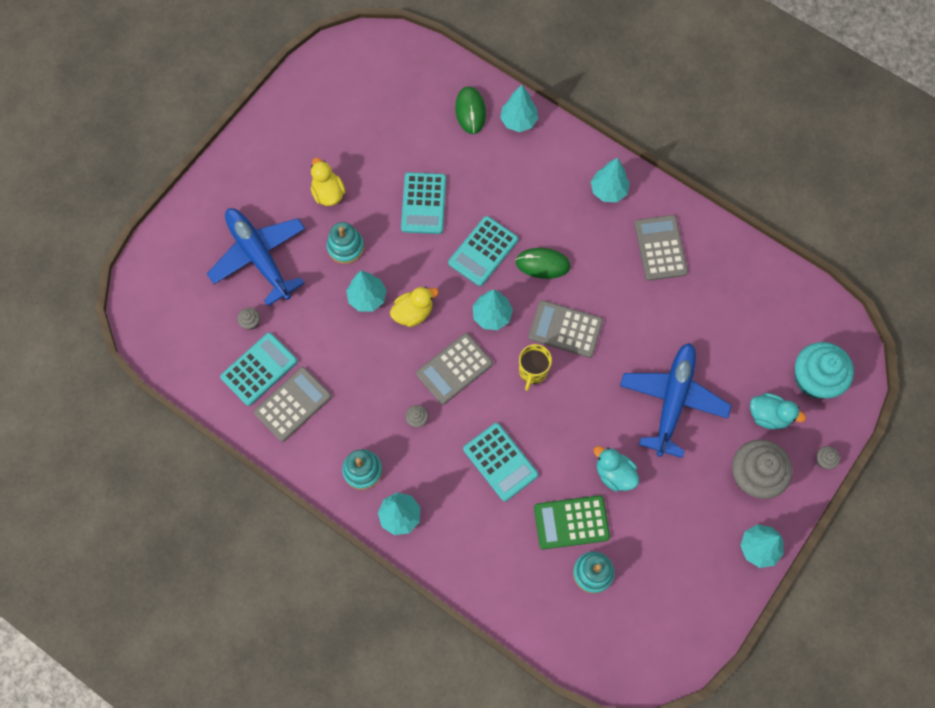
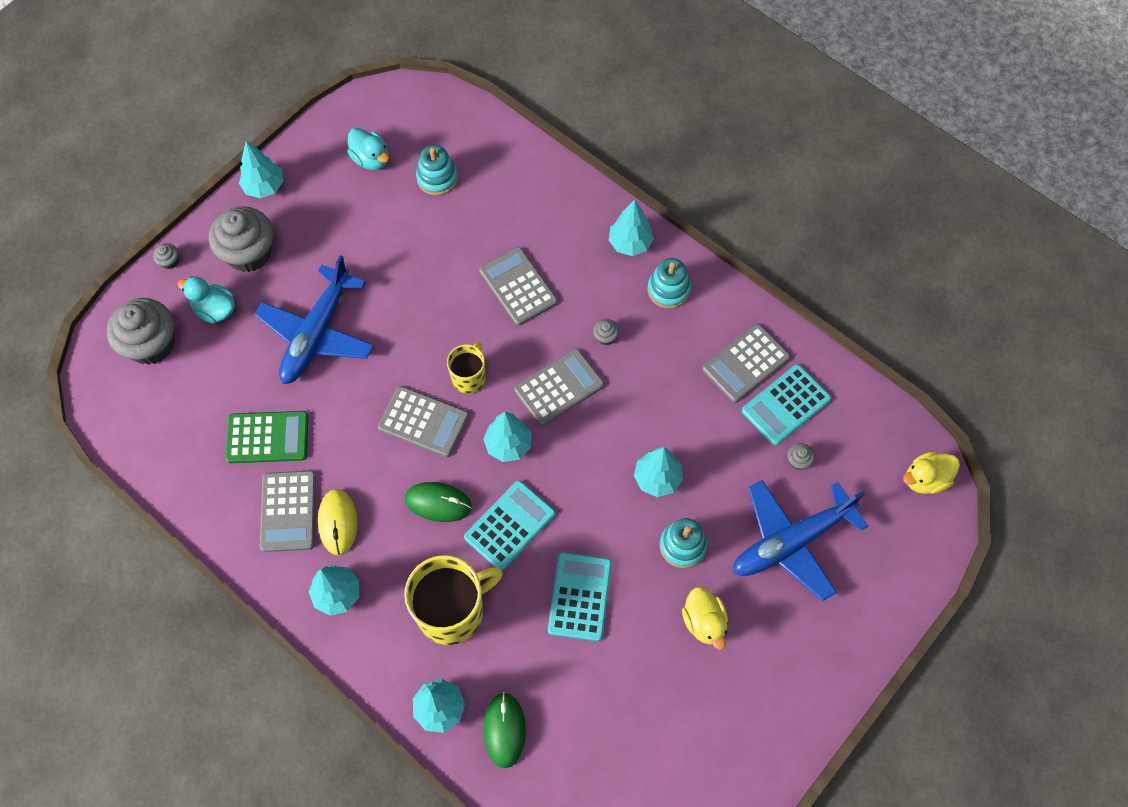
camera: 175 degrees left, 5 degrees down
blue plane [207,208,305,306] -> blue plane turned 90 degrees clockwise [733,480,868,601]
yellow duck [390,287,439,327] -> yellow duck moved to [903,451,960,494]
turquoise calculator [463,423,538,502] -> grey calculator [479,247,558,326]
green calculator [534,495,610,549] -> green calculator moved to [225,411,309,463]
turquoise duck [594,446,639,492] -> turquoise duck moved to [347,128,389,170]
turquoise cupcake [795,342,854,398] -> grey cupcake [107,298,174,365]
none -> yellow mouse [318,489,358,555]
none -> yellow mug [404,555,503,645]

